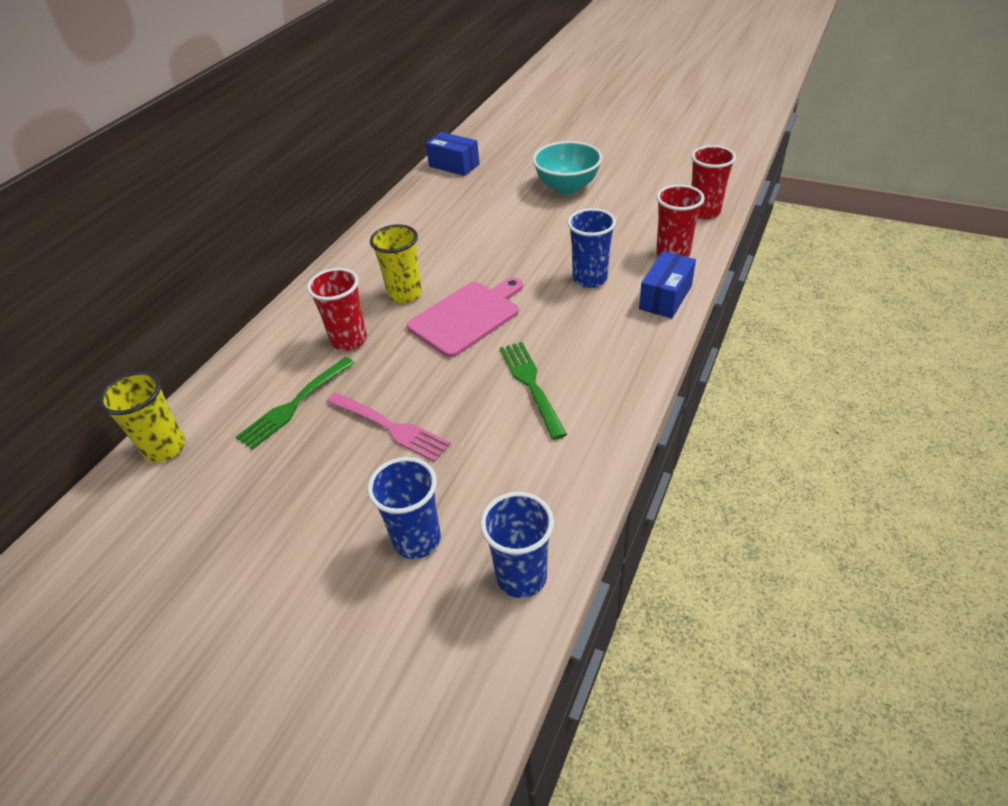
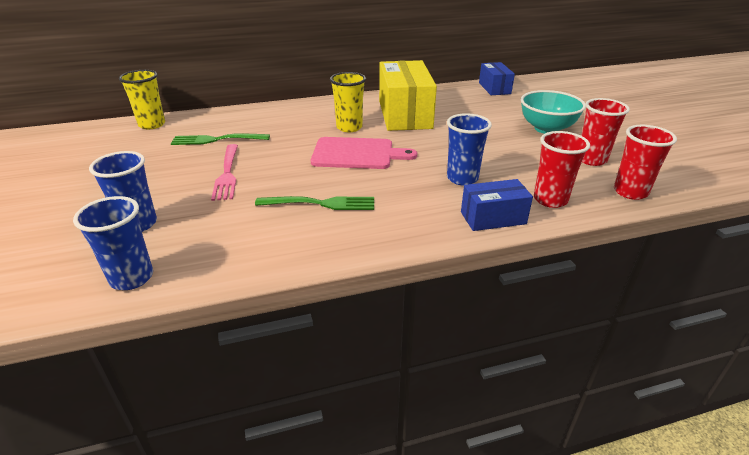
camera: 45 degrees right, 10 degrees down
red cup [307,268,367,351] -> red cup moved to [581,98,630,166]
green fork [500,342,567,440] -> green fork turned 60 degrees clockwise [255,196,374,210]
none -> yellow box [379,60,437,131]

